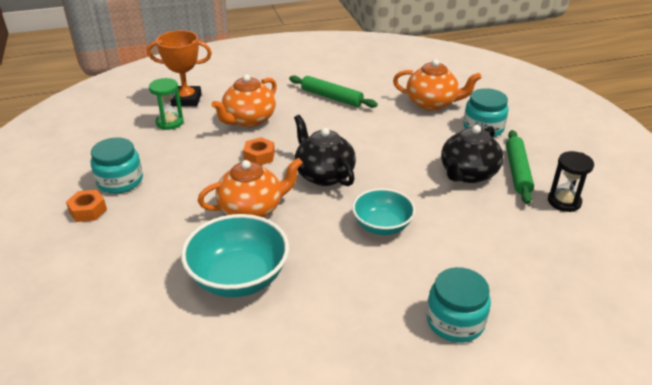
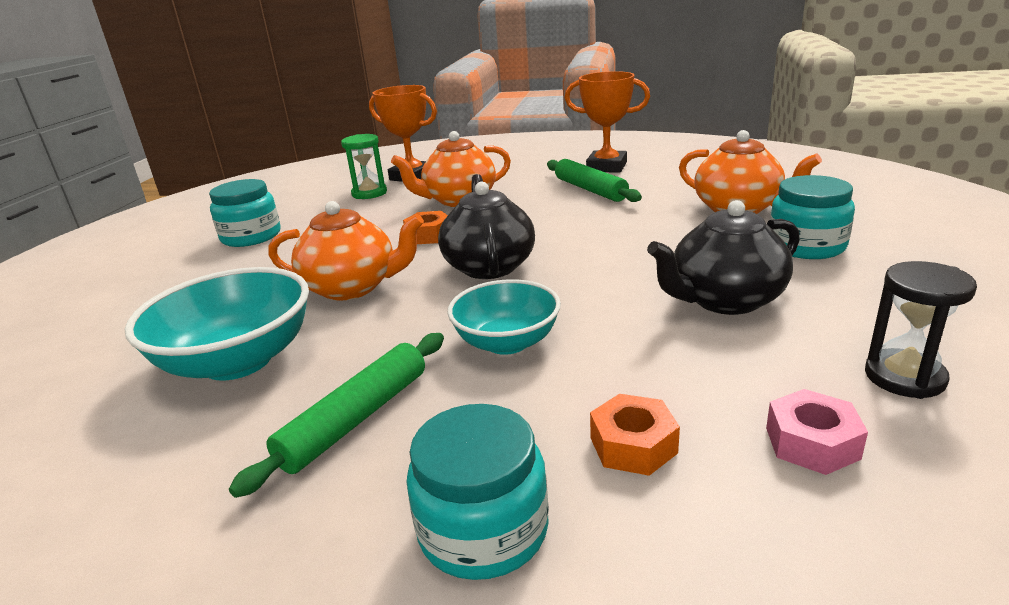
camera: 30 degrees right, 10 degrees down
orange nut [66,190,107,222] -> orange nut moved to [590,394,680,476]
green rolling pin [506,130,534,204] -> green rolling pin moved to [229,333,444,498]
none -> orange trophy [565,71,650,173]
none -> pink nut [766,389,868,475]

